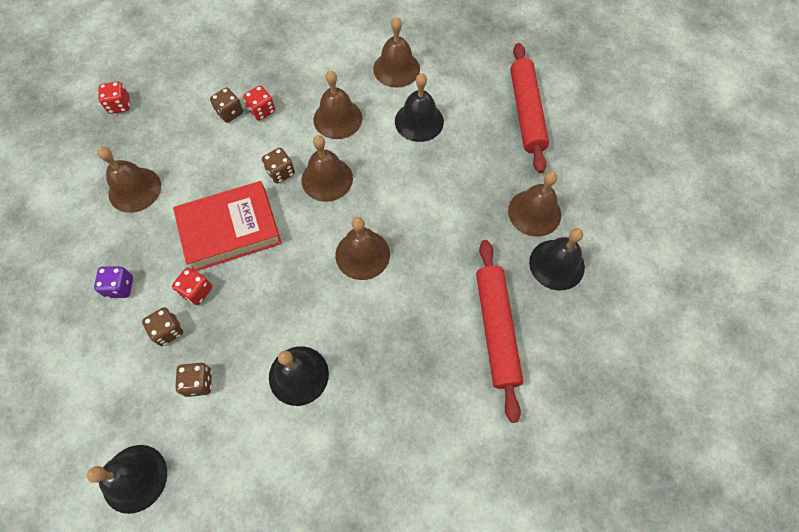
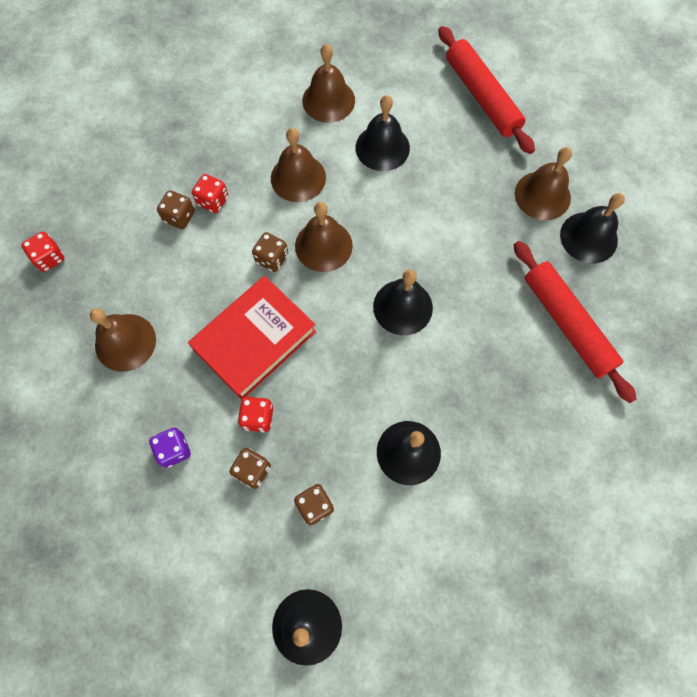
camera: 25 degrees left, 5 degrees up
brown bell [335,217,390,280] -> black bell [373,269,433,335]

